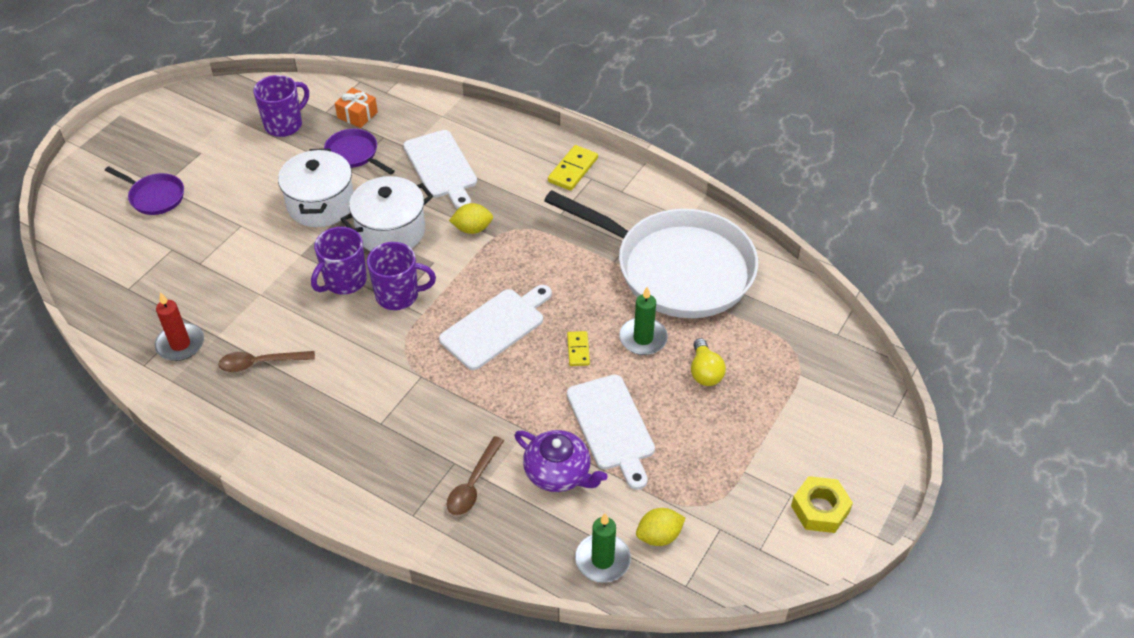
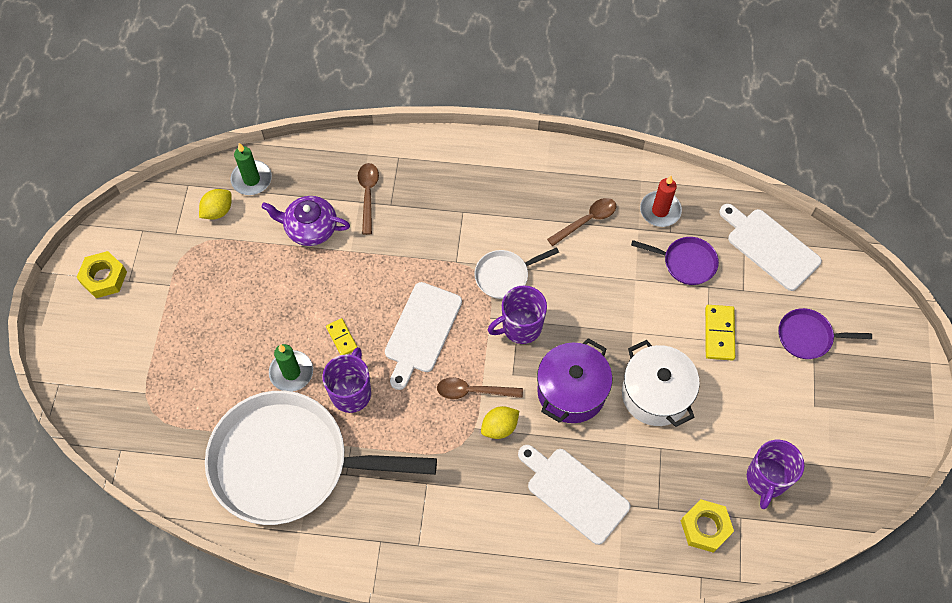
camera: 155 degrees right, 15 degrees up
purple mug [311,227,367,295] -> purple mug moved to [322,347,371,413]
purple pan [324,129,395,175] -> purple pan moved to [631,237,719,285]
orange gift [335,88,378,128] -> yellow nut [681,499,734,553]
white pot [341,176,433,251] -> purple pot [537,338,612,423]
yellow domino [548,145,598,191] -> yellow domino moved to [705,305,735,361]
white cutting board [567,375,655,490] -> white cutting board moved to [719,204,822,291]
yellow light bulb [691,338,726,386] -> none
none -> brown spoon [437,377,523,399]
none -> white pan [475,247,559,299]

